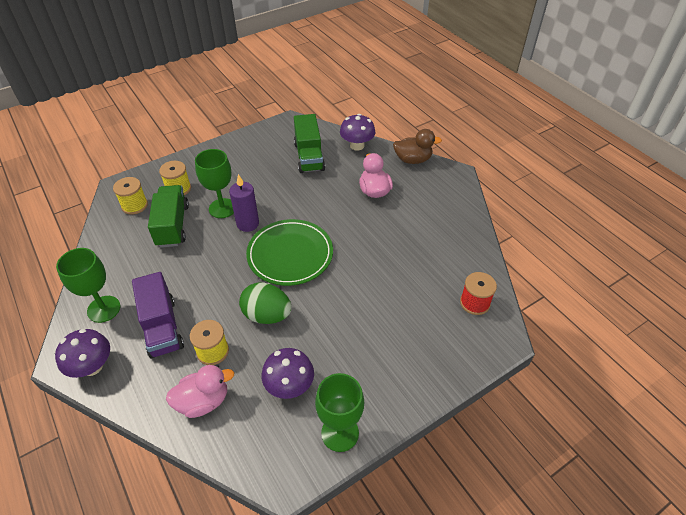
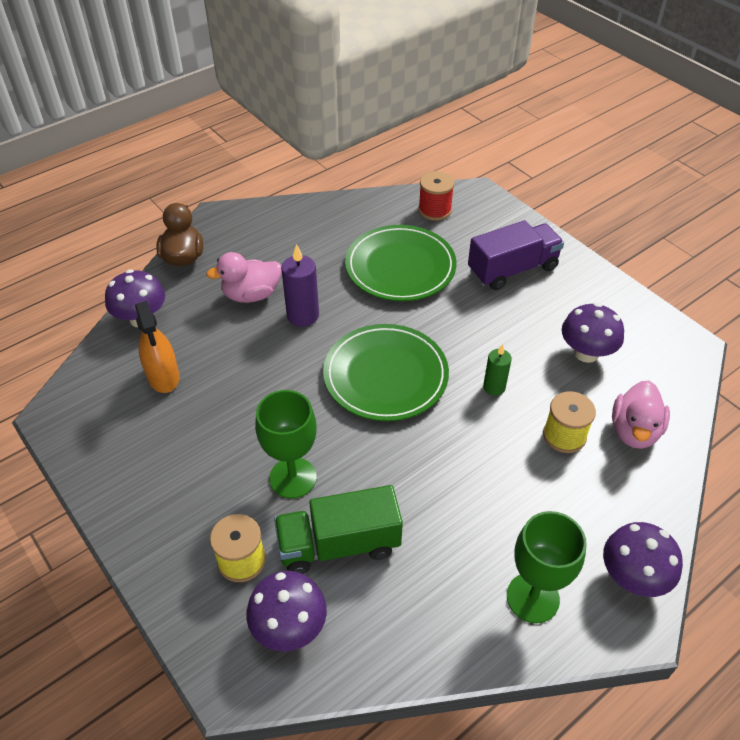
camera: 95 degrees left, 0 degrees up
yellow spool [113,177,148,215] -> purple mushroom [246,571,327,652]
purple truck [132,272,184,358] -> purple truck moved to [468,220,564,290]
pink duck [166,365,234,418] -> pink duck turned 135 degrees counterclockwise [612,381,670,449]
purple candle [229,174,259,232] -> purple candle moved to [281,244,319,327]
green egg [239,283,292,324] -> green candle [483,344,512,396]
green truck [294,114,325,173] -> orange spray bottle [135,301,179,393]
green goblet [315,373,364,452] -> none
none -> green plate [345,225,457,301]

